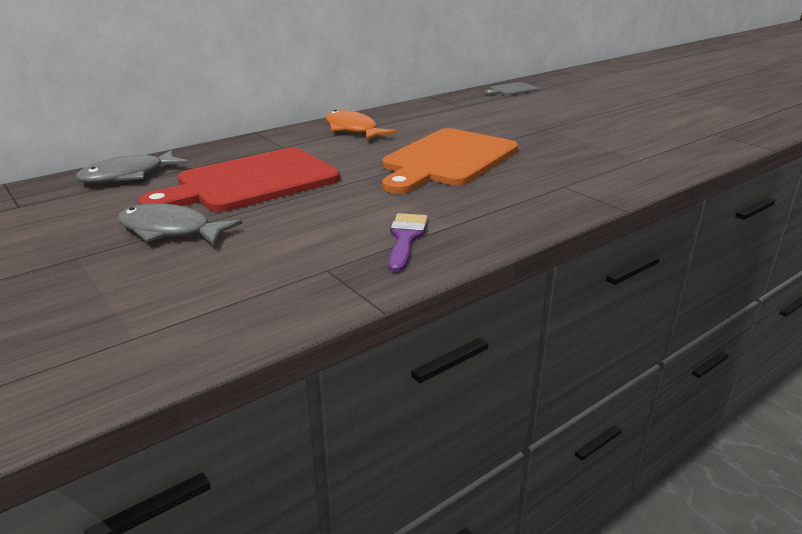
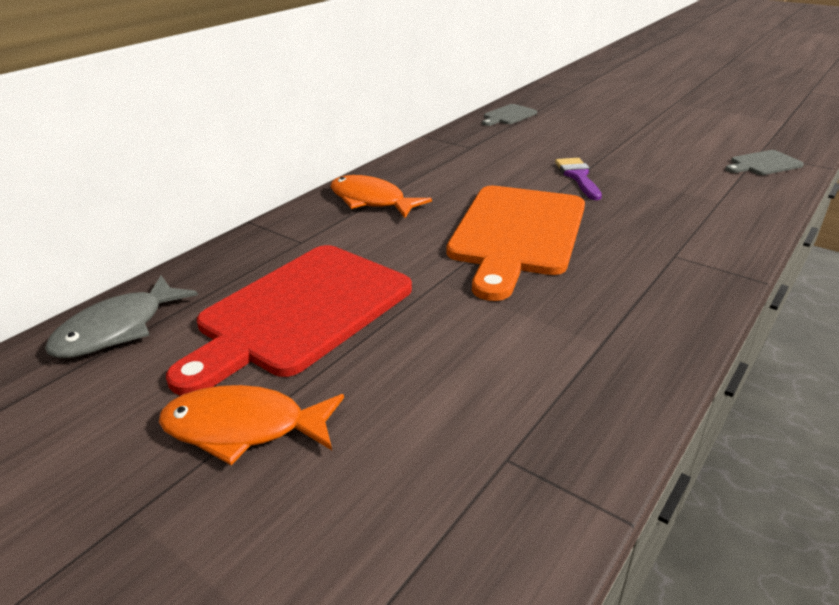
camera: 15 degrees left, 5 degrees up
grey fish [118,203,242,245] -> orange fish [159,385,344,465]
purple brush [388,213,428,273] -> purple brush moved to [555,158,602,200]
none -> grey cutting board [725,150,804,175]

